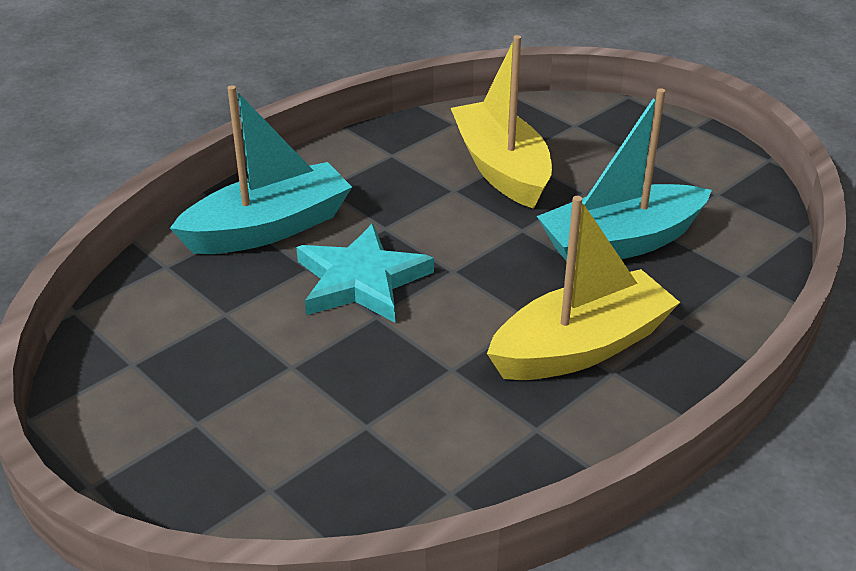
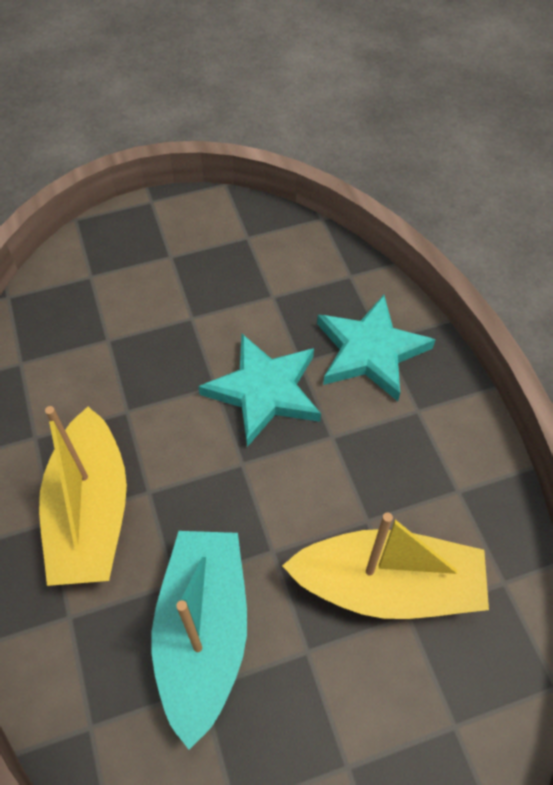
camera: 115 degrees right, 20 degrees up
turquoise boat [170,85,352,254] -> turquoise star [317,295,435,401]

